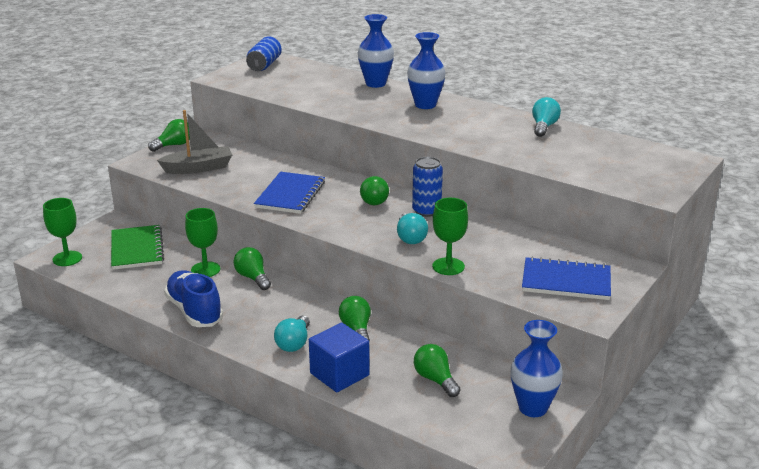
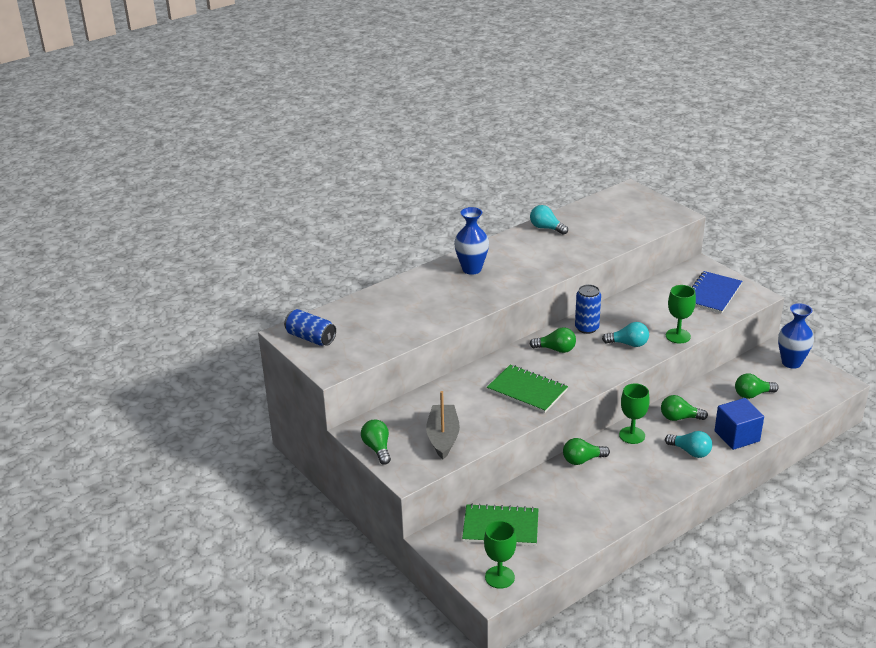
camera: 70 degrees left, 5 degrees up
blue shoe [164,270,223,327] -> none
green goblet [185,208,220,277] -> green goblet moved to [619,383,650,444]
blue notebook [254,172,325,214] -> green notebook [487,364,568,413]
blue vase [358,14,394,88] -> none

